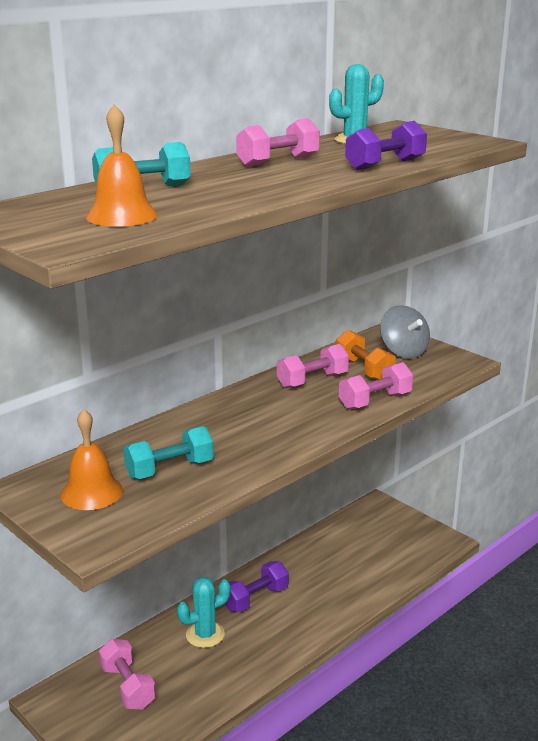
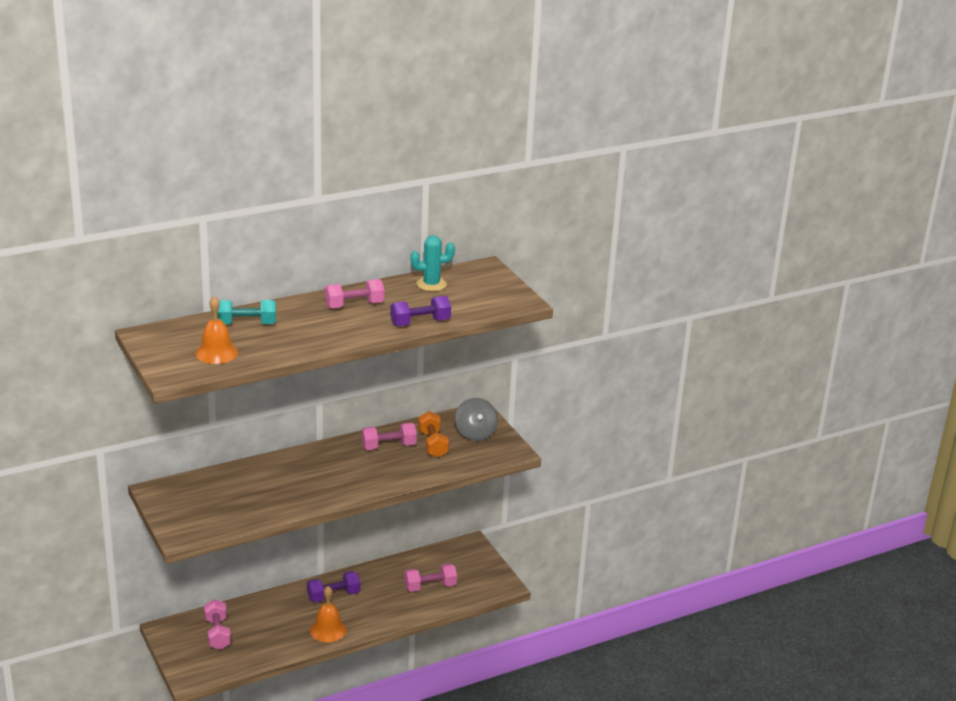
camera: 15 degrees right, 5 degrees up
orange bell [61,409,123,510] -> orange bell moved to [310,586,347,642]
turquoise dumbbell [123,426,214,479] -> none
turquoise cactus [177,577,231,648] -> none
pink dumbbell [339,362,413,410] -> pink dumbbell moved to [404,564,457,592]

